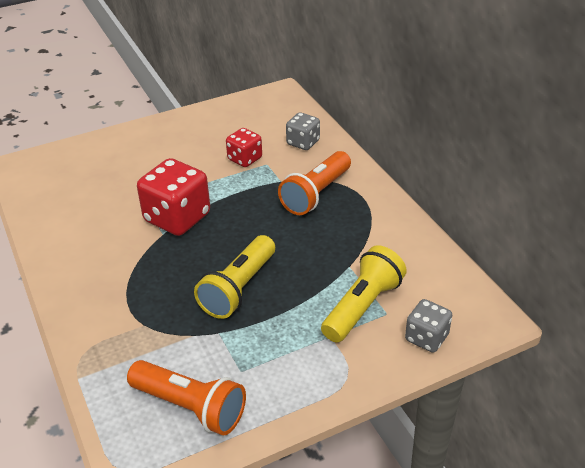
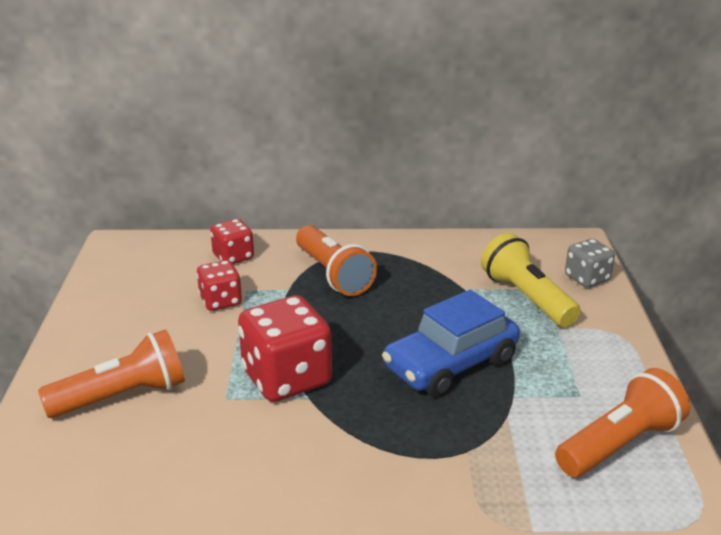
camera: 65 degrees left, 10 degrees down
yellow flashlight [194,235,275,319] -> blue car [382,290,520,397]
grey dice [286,112,320,150] -> red dice [210,219,254,264]
none -> orange flashlight [38,329,185,418]

